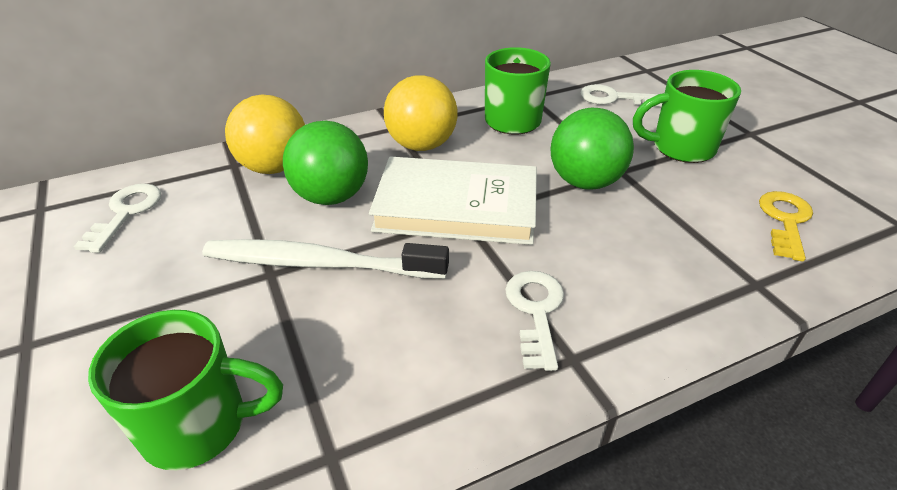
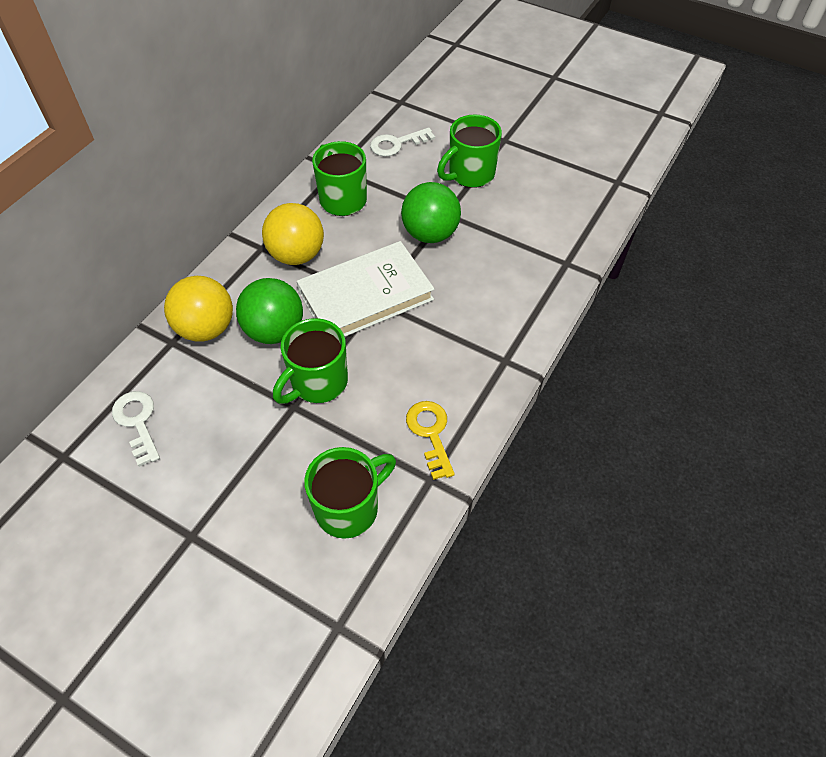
camera: 35 degrees left, 15 degrees up
white toothbrush [202,239,449,279] -> green mug [273,318,348,404]
white key [505,271,564,371] -> none
yellow key [759,191,813,262] -> yellow key moved to [406,401,455,480]

